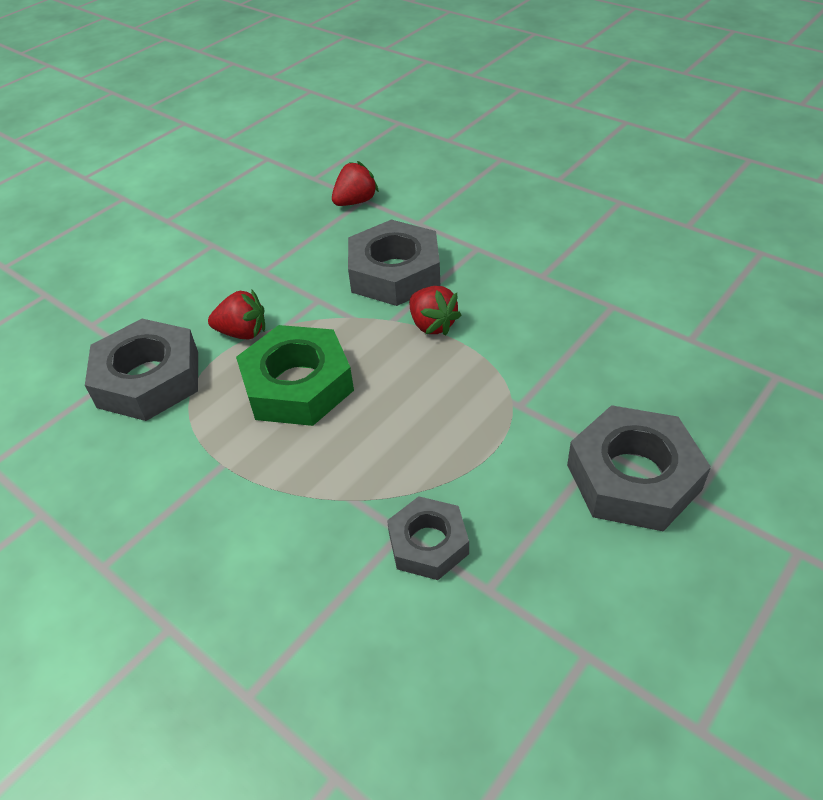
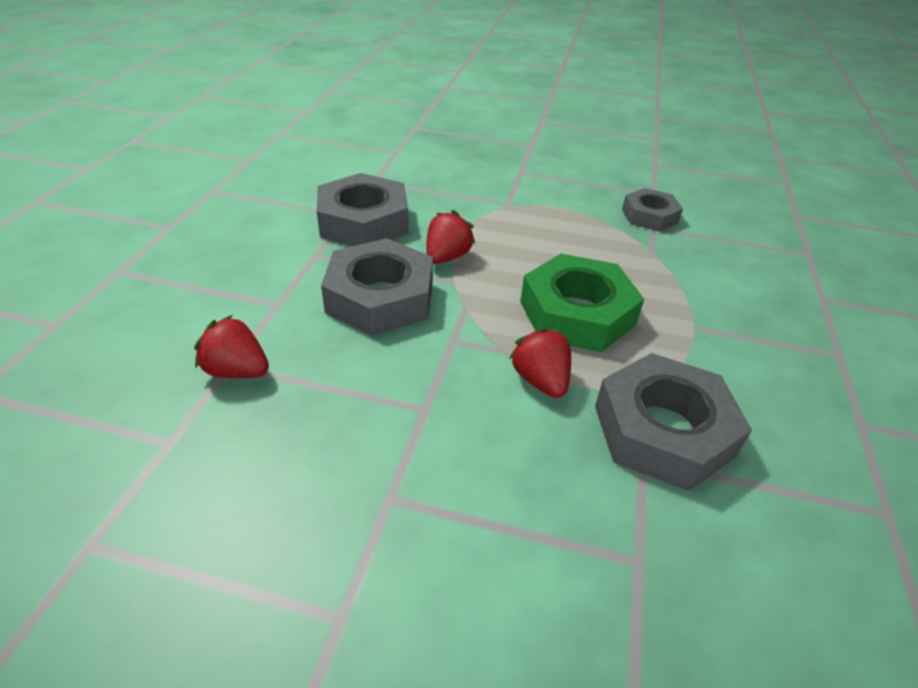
camera: 120 degrees left, 5 degrees down
grey nut [567,405,711,531] -> grey nut moved to [317,173,409,246]

